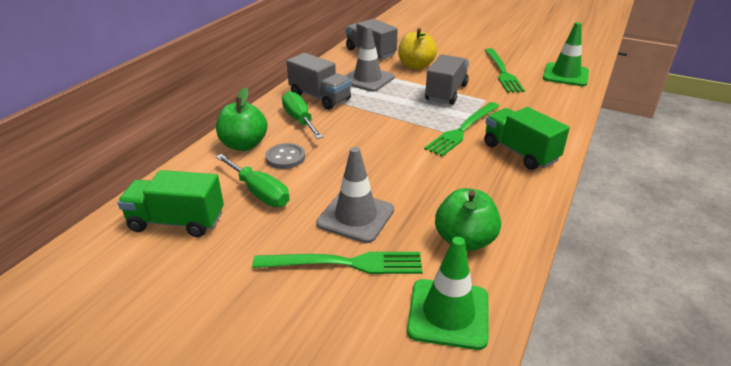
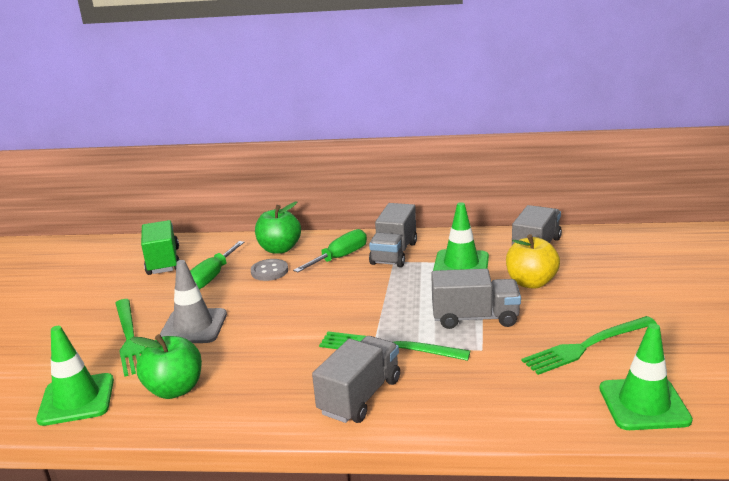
camera: 70 degrees right, 10 degrees down
grey traffic cone [345,26,395,92] -> green traffic cone [433,202,489,271]
green truck [484,107,570,170] -> grey truck [312,336,400,423]

